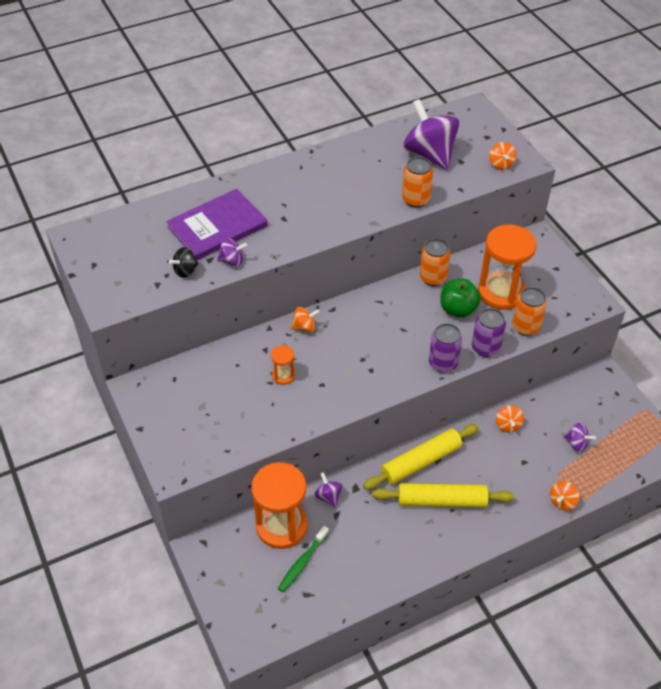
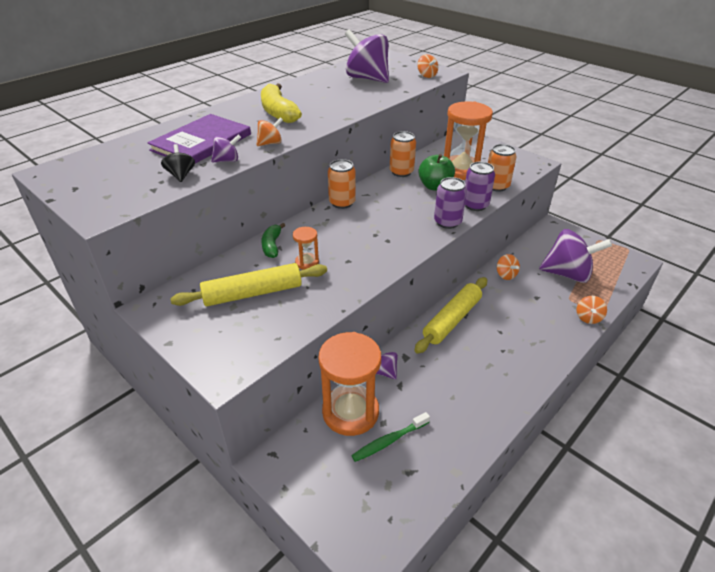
camera: 20 degrees left, 10 degrees down
black spinning top [169,247,199,278] -> black spinning top turned 135 degrees clockwise [161,144,195,182]
green toothbrush [278,526,329,592] -> green toothbrush turned 45 degrees clockwise [351,412,430,462]
orange spinning top [290,307,320,332] -> orange spinning top moved to [257,117,283,146]
yellow rolling pin [372,483,514,507] -> yellow rolling pin moved to [170,263,327,306]
orange can [402,157,433,208] -> orange can moved to [328,159,356,209]
purple spinning top [564,423,596,452] -> purple spinning top [539,229,612,283], size x2.19
none -> yellow banana [261,84,302,123]
none -> green banana [261,223,285,258]

